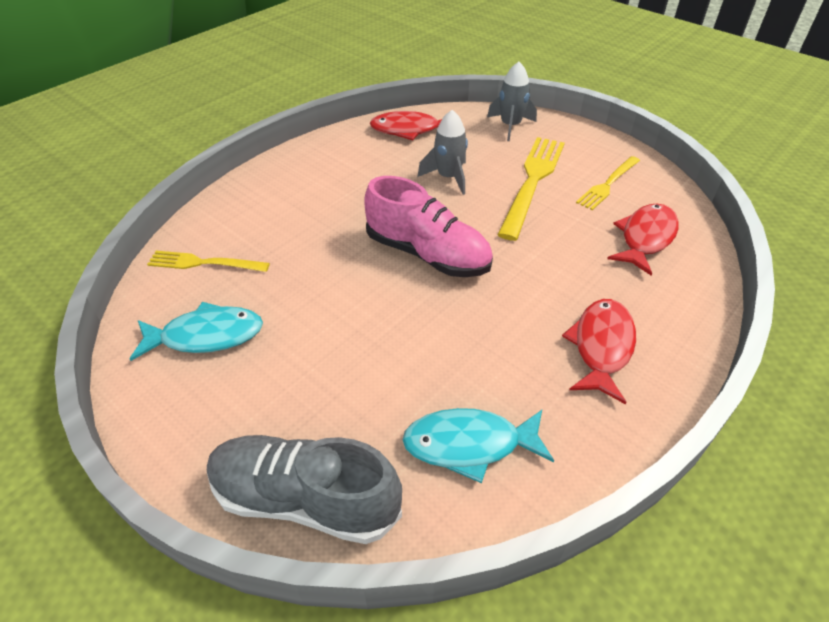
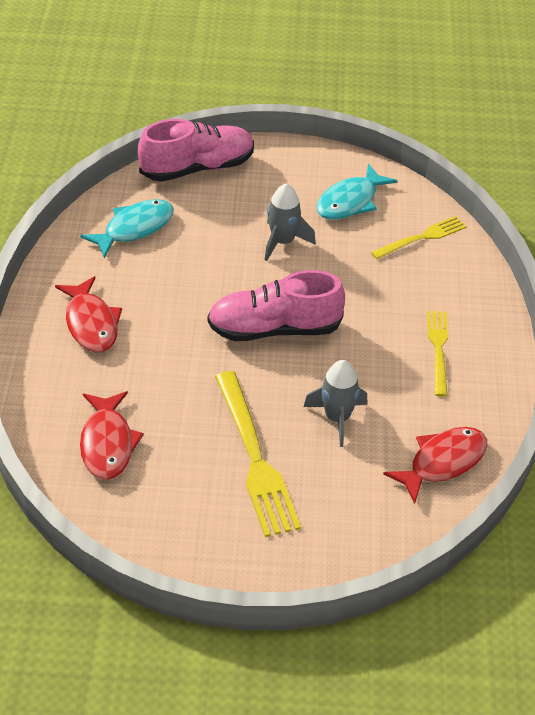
camera: 140 degrees right, 0 degrees up
grey shoe [207,435,402,544] -> pink shoe [138,119,254,182]
grey rocket [487,62,537,141] -> grey rocket moved to [265,184,316,261]
yellow fork [576,156,640,210] -> yellow fork moved to [427,311,448,397]

